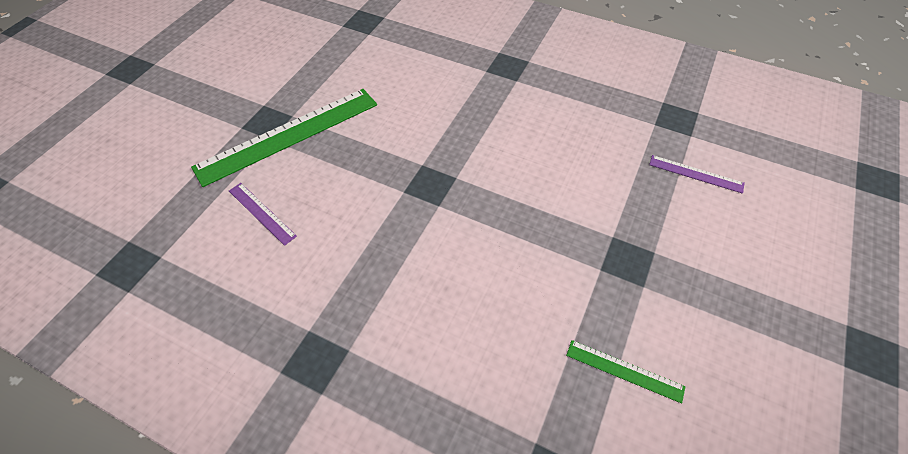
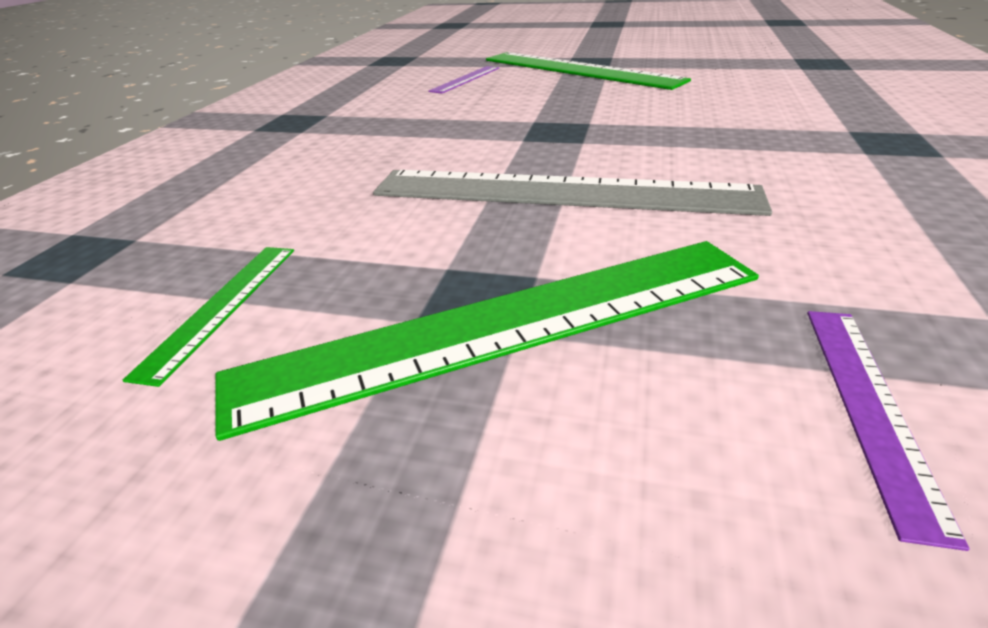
camera: 80 degrees right, 20 degrees down
none -> green ruler [216,241,759,441]
none -> grey ruler [373,170,772,216]

